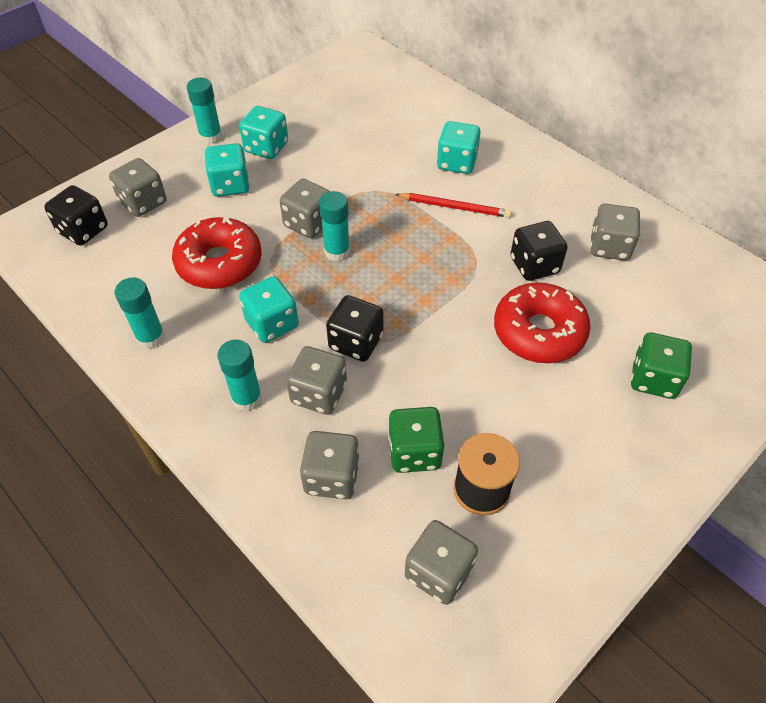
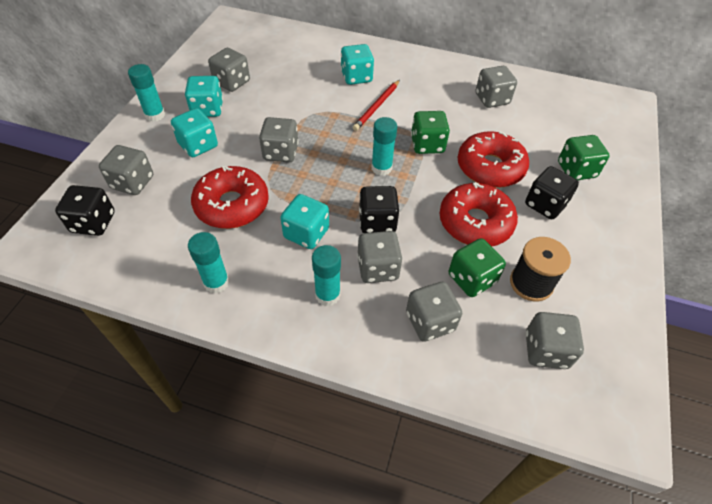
camera: 30 degrees left, 0 degrees up
turquoise glue stick [319,191,350,261] -> turquoise glue stick moved to [371,117,397,176]
red pencil [395,193,511,218] -> red pencil turned 135 degrees clockwise [353,80,400,131]
black dice [510,221,568,281] -> black dice moved to [525,166,579,219]
none -> grey dice [208,48,250,92]
none -> green dice [411,111,450,154]
none -> red donut [440,183,518,246]

